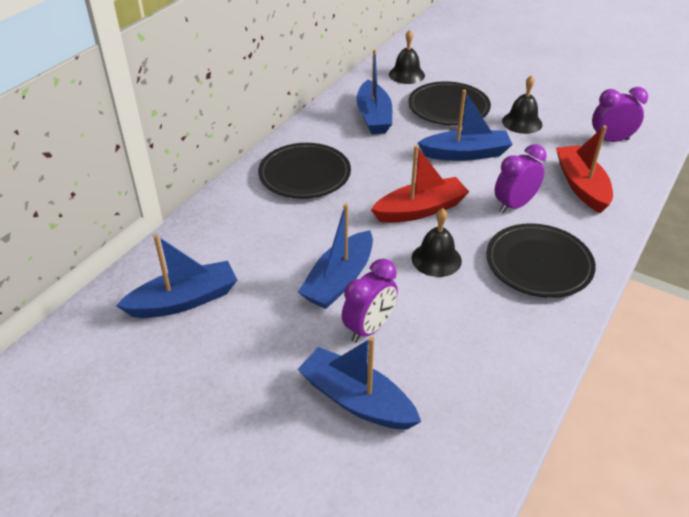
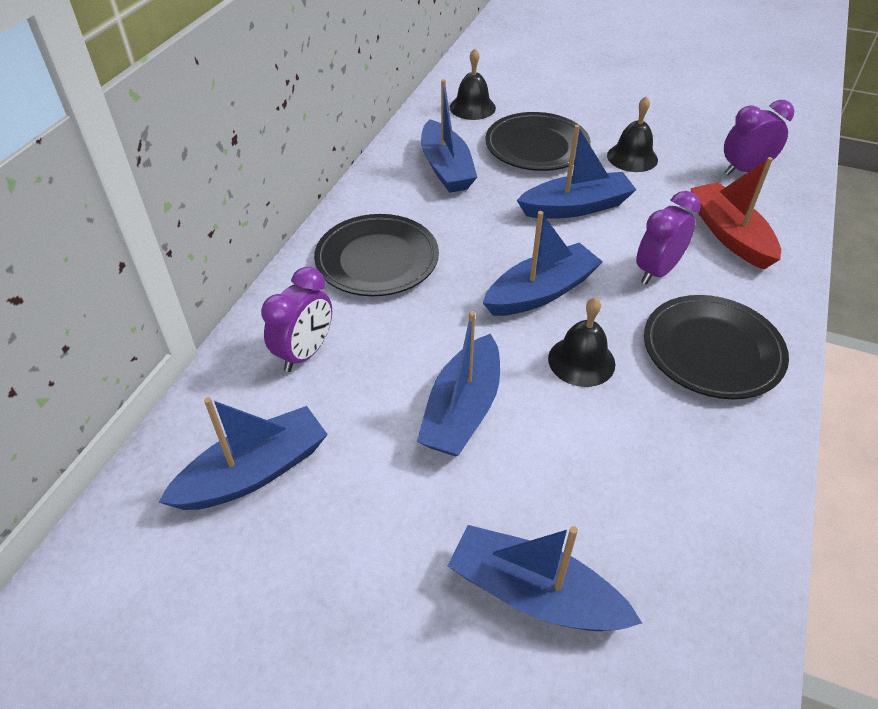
camera: 10 degrees left, 5 degrees up
purple clock [342,259,398,343] -> purple clock moved to [261,266,332,372]
red boat [371,145,469,223] -> blue boat [483,211,603,316]

